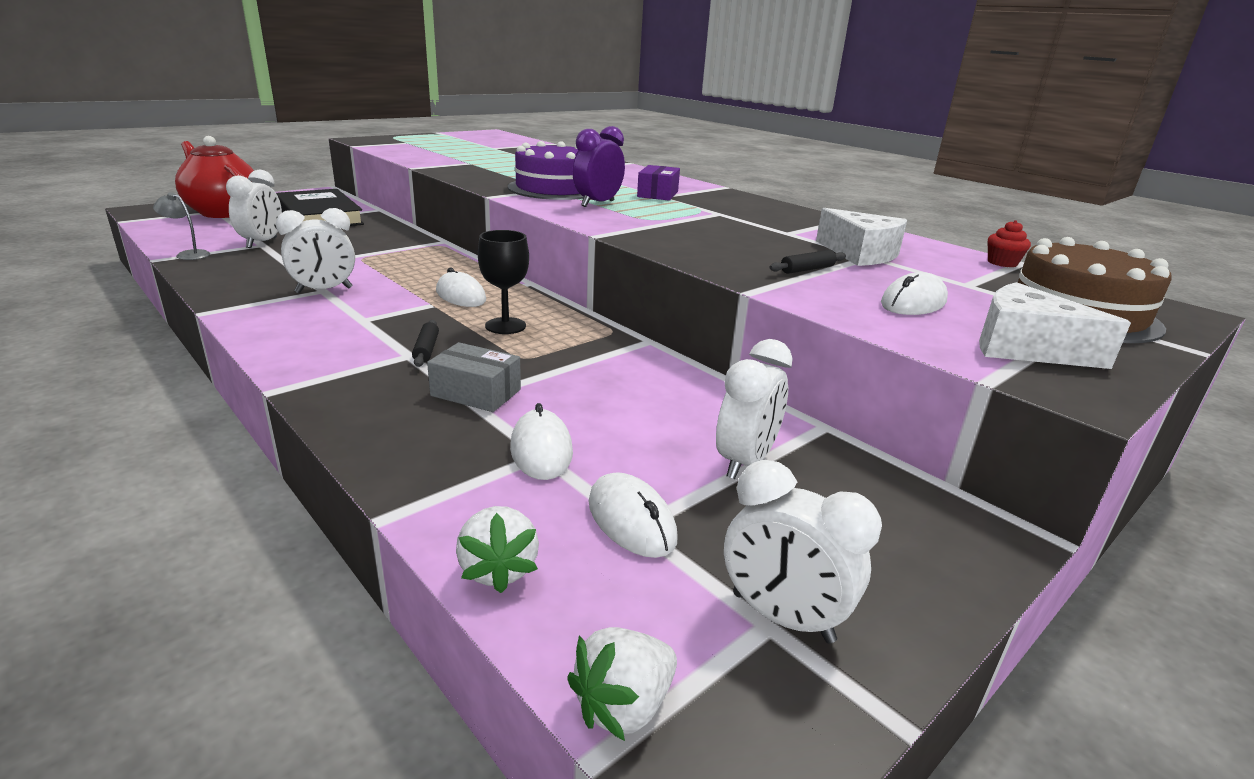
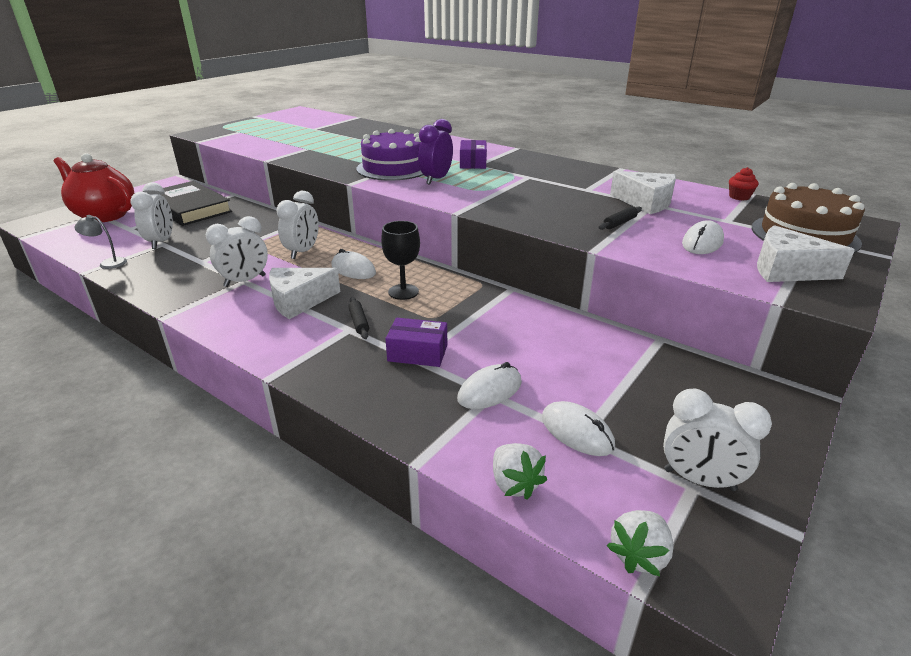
camera: 10 degrees left, 5 degrees up
grey box [427,342,521,412] -> purple box [385,318,447,367]
white mouse [510,403,573,480] -> white mouse turned 75 degrees clockwise [457,362,522,409]
white clock [716,339,793,479] -> white clock moved to [276,191,319,259]
none -> white cheese [269,268,340,319]

